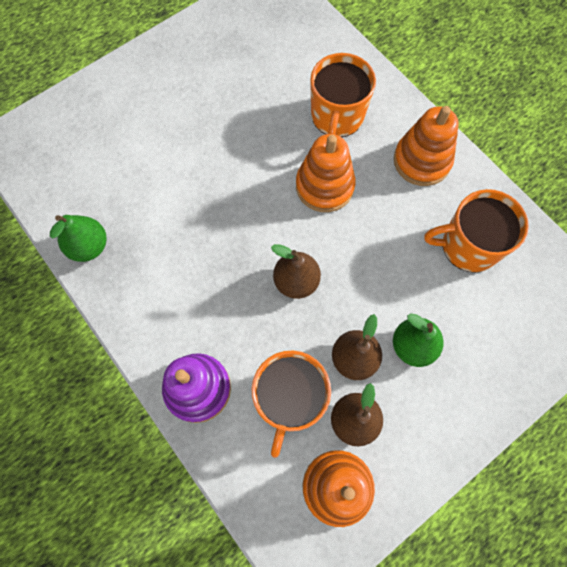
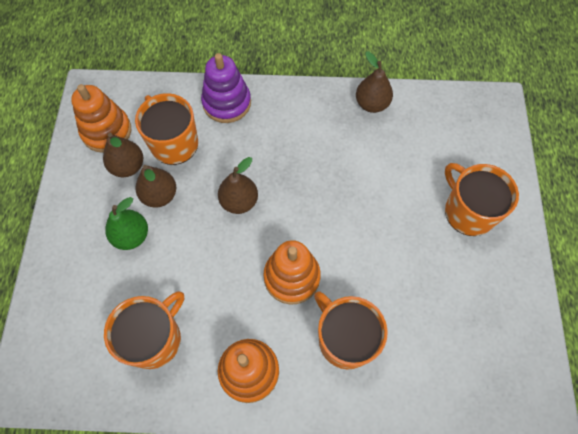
camera: 130 degrees right, 5 degrees down
green pear [50,215,106,262] -> brown pear [356,51,393,113]
none -> orange mug [445,163,519,236]

